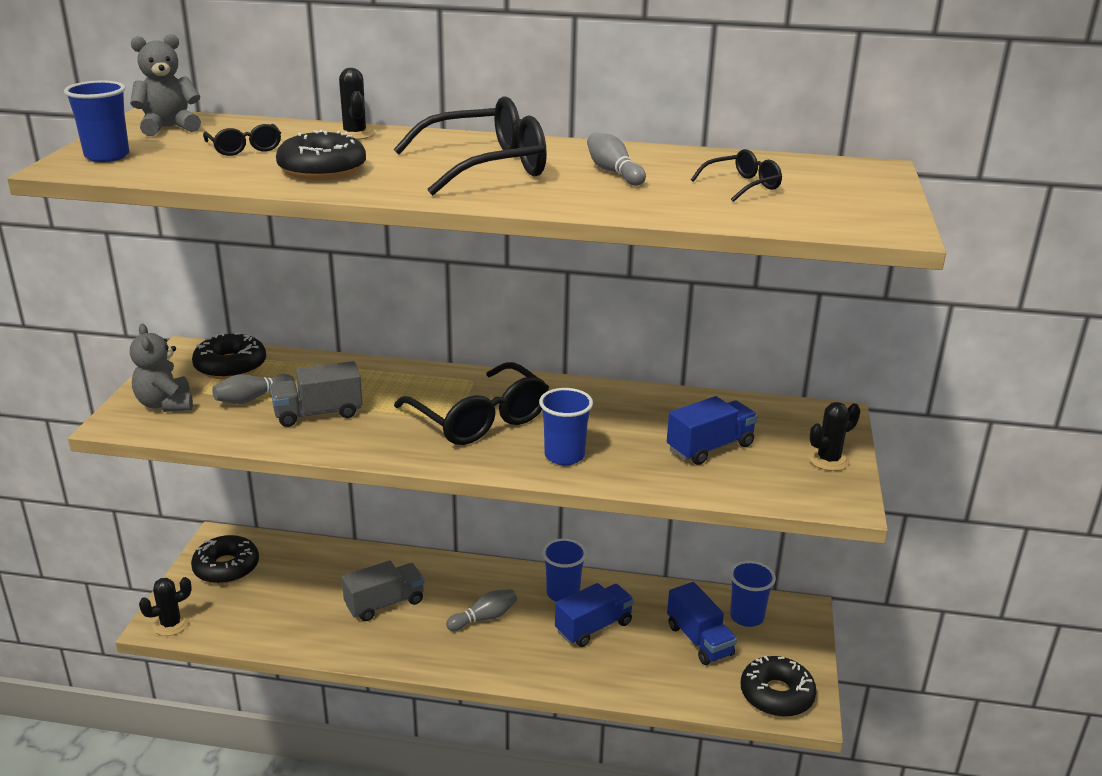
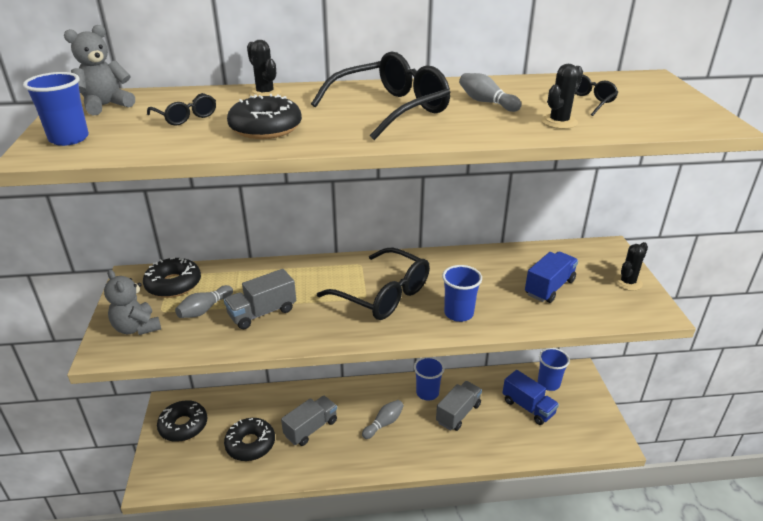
camera: 15 degrees left, 5 degrees up
black cactus [139,577,192,636] -> black cactus moved to [541,64,583,129]
blue truck [555,583,634,647] -> grey truck [436,381,482,431]
black donut [741,656,817,717] -> black donut moved to [224,418,275,461]

